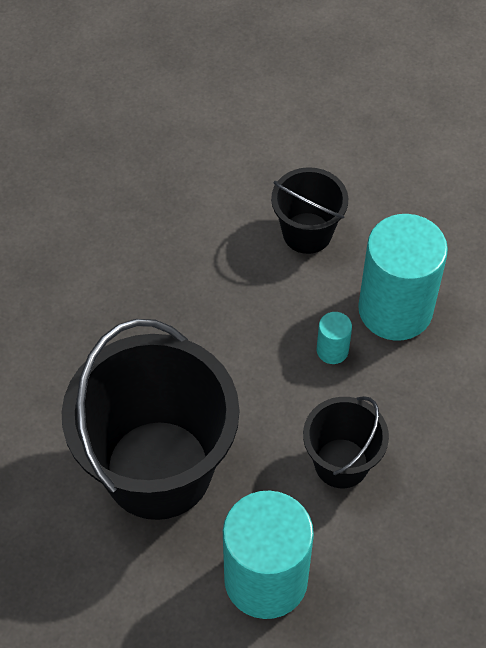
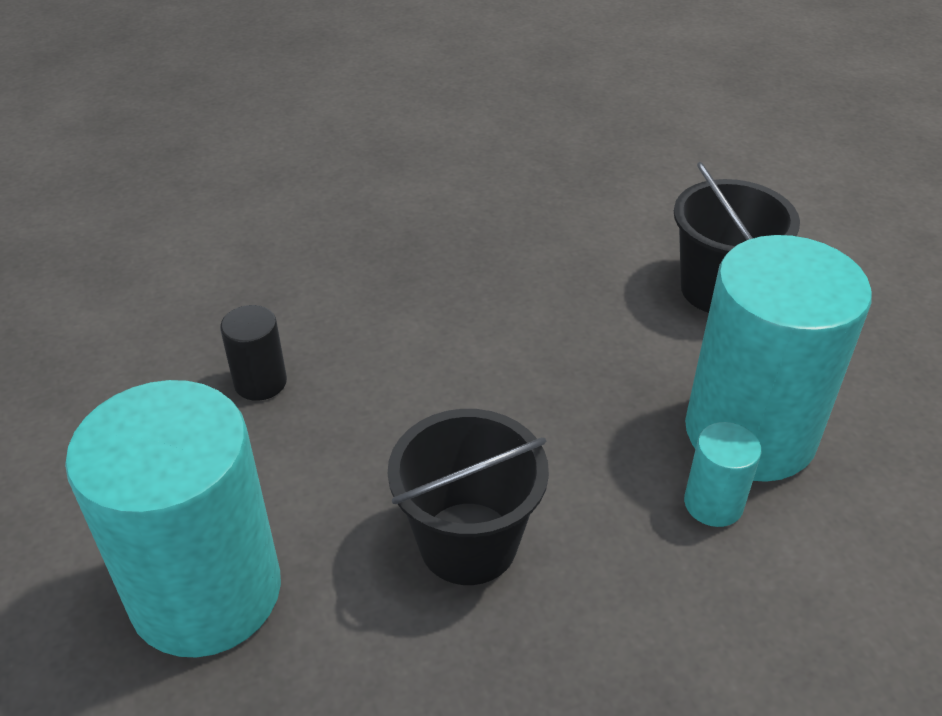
camera: 45 degrees right, 15 degrees down
black bucket [62,319,239,520] -> black cylinder [220,305,287,401]
turquoise cylinder [317,312,352,364] -> turquoise cylinder moved to [684,422,761,527]

